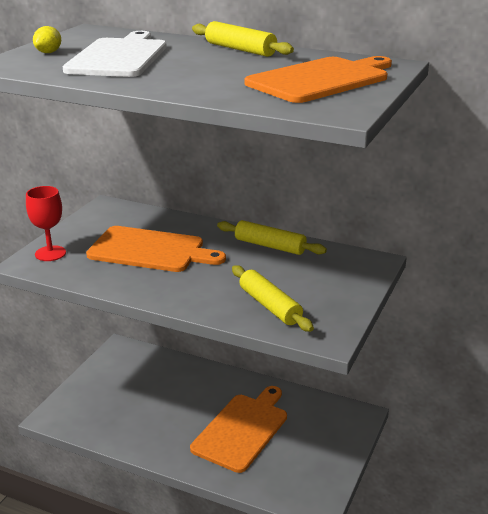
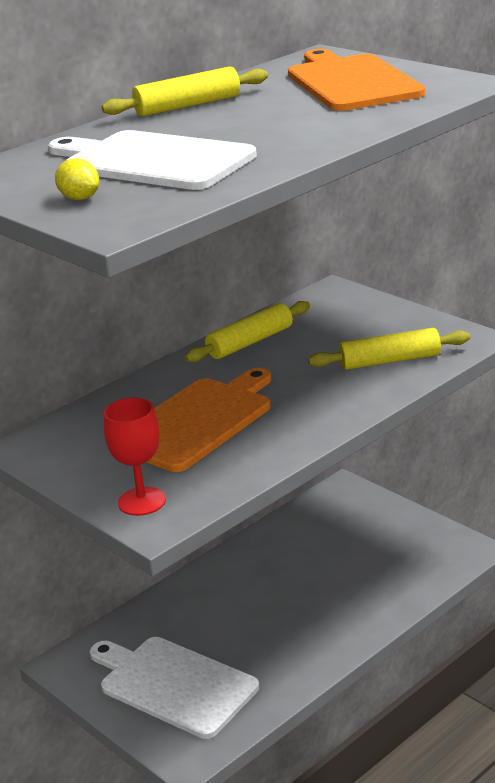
camera: 65 degrees left, 0 degrees up
orange cutting board [190,386,287,473] -> none
none -> white cutting board [90,637,259,739]

